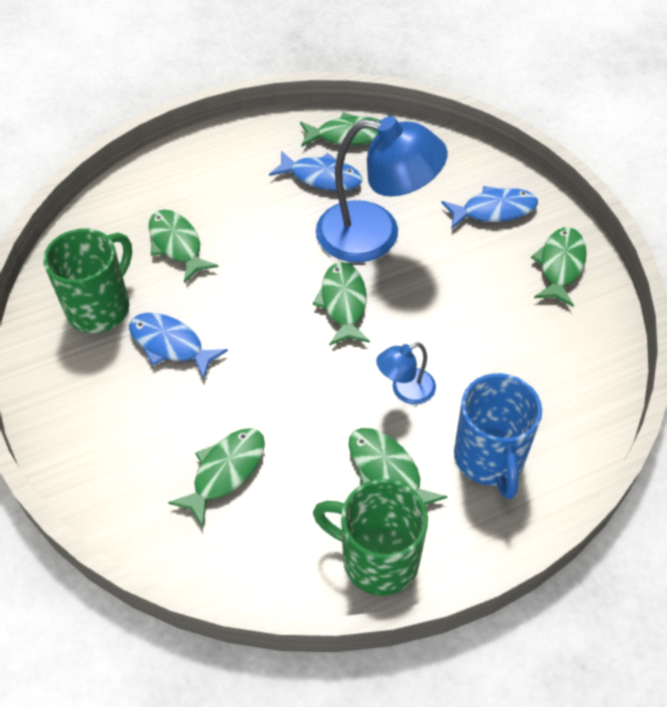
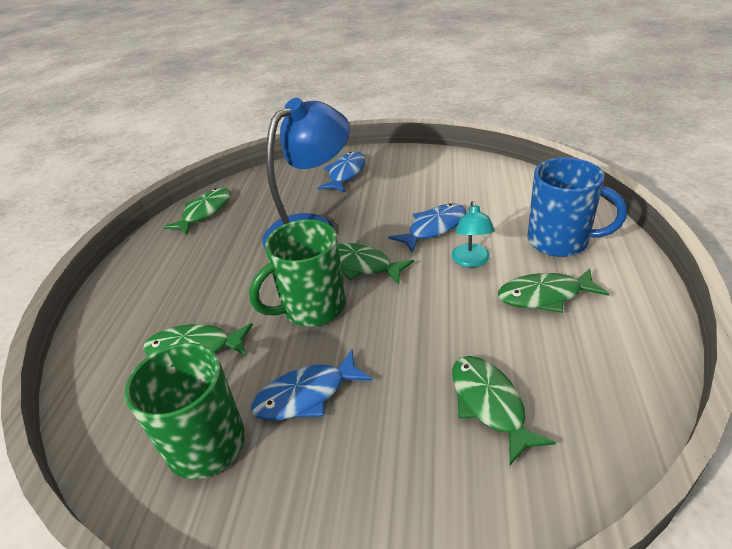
camera: 55 degrees left, 15 degrees down
blue fish [269,151,362,191] -> blue fish moved to [389,204,466,253]
green mug [313,479,428,596] -> green mug moved to [249,219,345,326]
blue lamp [376,342,436,405] -> turquoise lamp [451,201,495,267]
green fish [531,227,587,307] -> none

